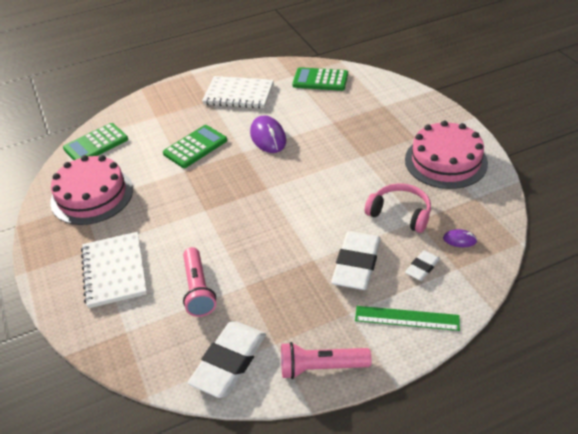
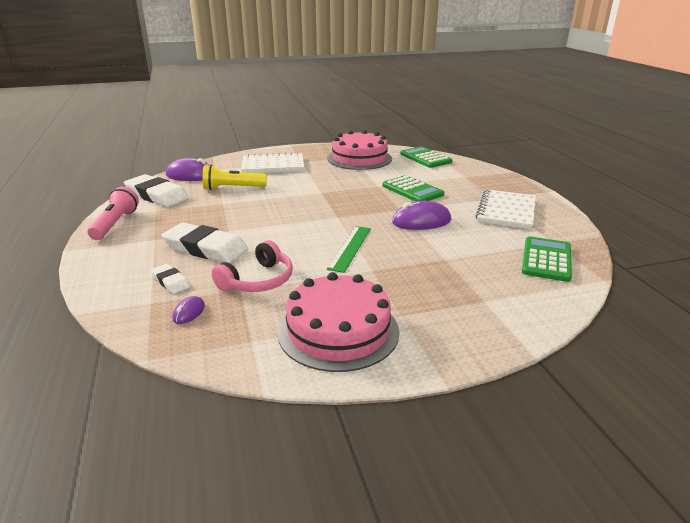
camera: 95 degrees right, 15 degrees down
pink flashlight [183,247,216,317] -> yellow flashlight [202,165,267,190]
green ruler [355,306,460,331] -> green ruler moved to [327,226,371,273]
none -> purple mouse [166,158,210,181]

